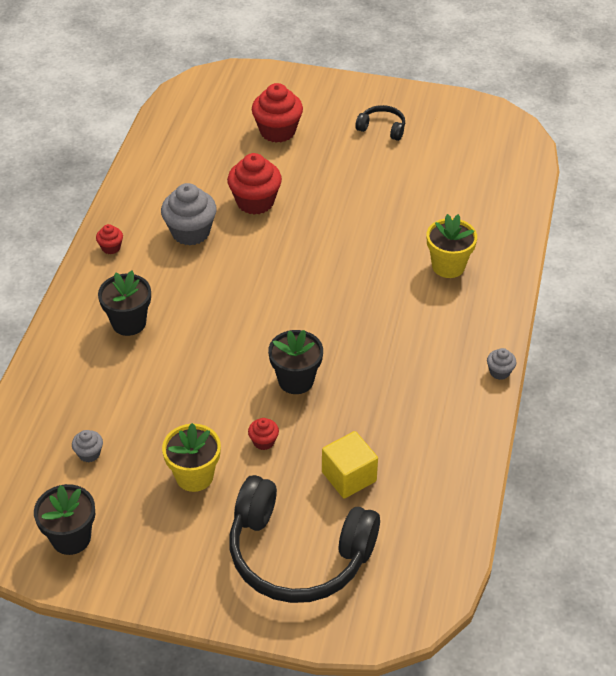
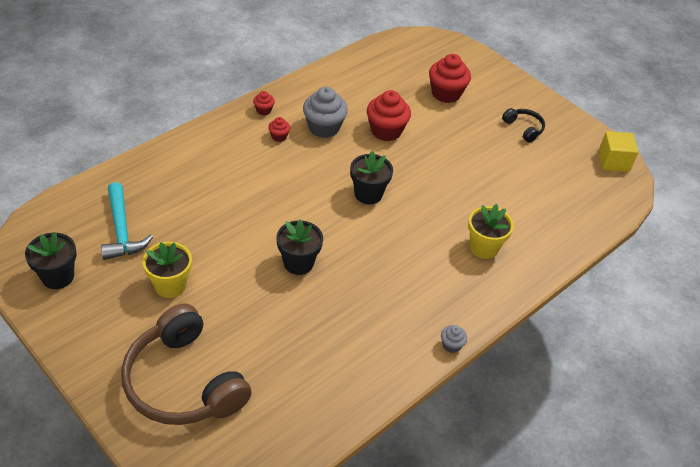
camera: 30 degrees right, 0 degrees up
grey cupcake [72,430,103,462] -> turquoise hammer [101,182,153,260]
black flower pot [98,271,151,336] -> black flower pot moved to [350,151,393,204]
black headphones [230,475,380,603] -> brown headphones [121,304,252,425]
red cupcake [248,418,279,450] -> red cupcake moved to [268,117,290,142]
yellow cube [322,431,378,499] -> yellow cube moved to [598,131,638,172]

